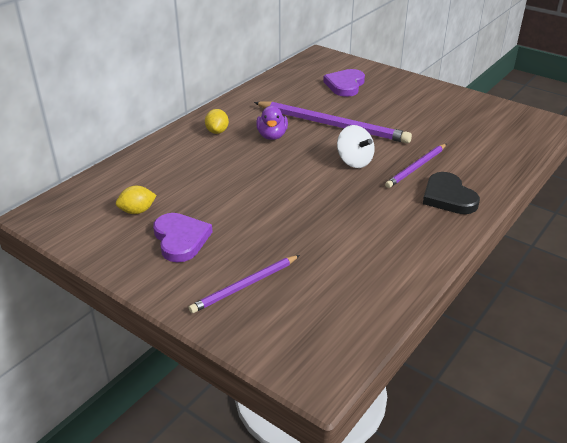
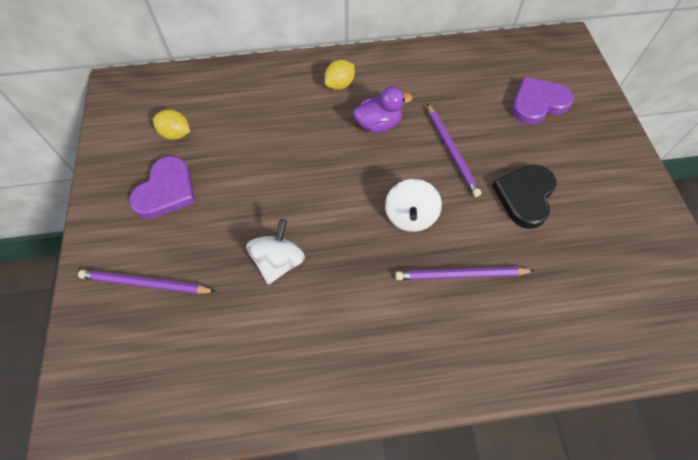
camera: 45 degrees right, 25 degrees up
purple pencil [254,101,412,143] -> purple pencil [427,104,481,197], size x0.56
purple duck [256,106,288,140] -> purple duck turned 150 degrees counterclockwise [353,86,413,133]
black heart [423,172,480,214] -> black heart moved to [492,164,557,229]
none -> white spinning top [246,219,305,285]

